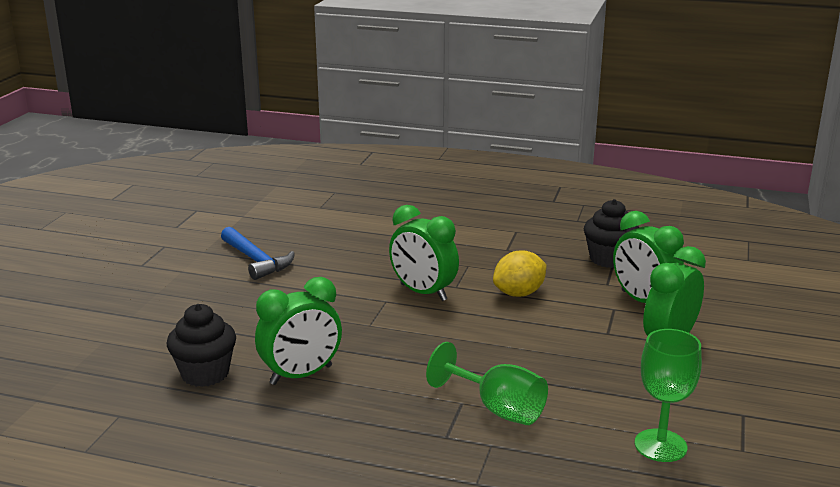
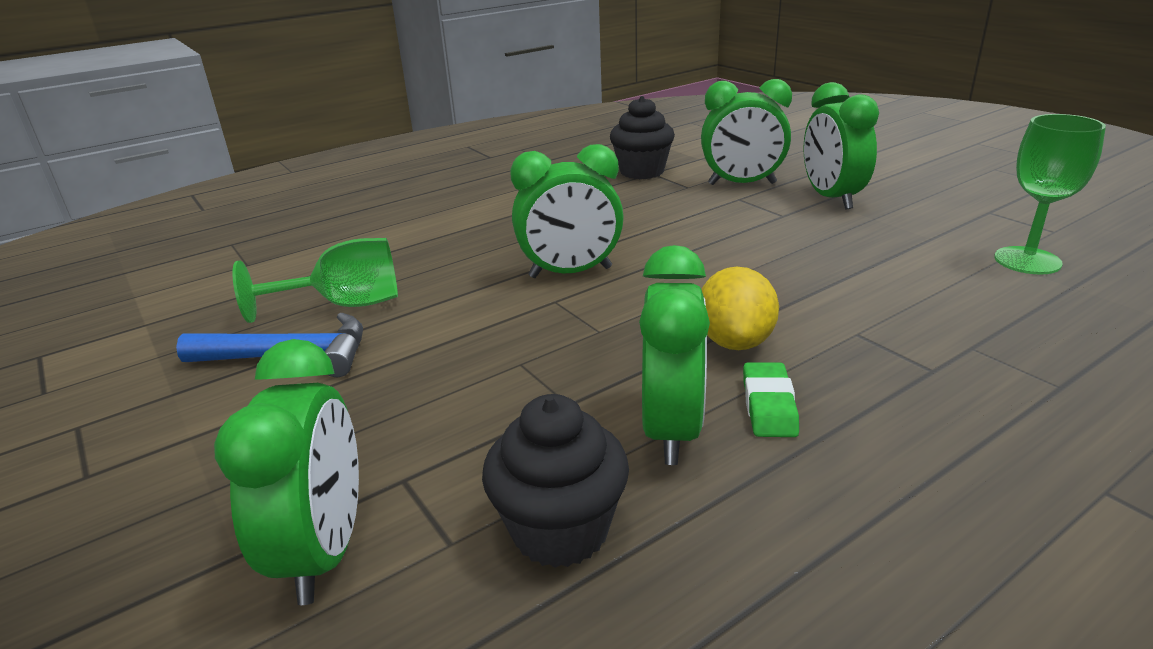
camera: 50 degrees left, 5 degrees up
green goblet [426,342,548,425] -> green goblet moved to [232,238,398,323]
yellow lemon [493,250,547,297] -> yellow lemon moved to [701,267,779,350]
none -> green clock [214,339,359,605]
none -> green eraser [743,362,799,437]

